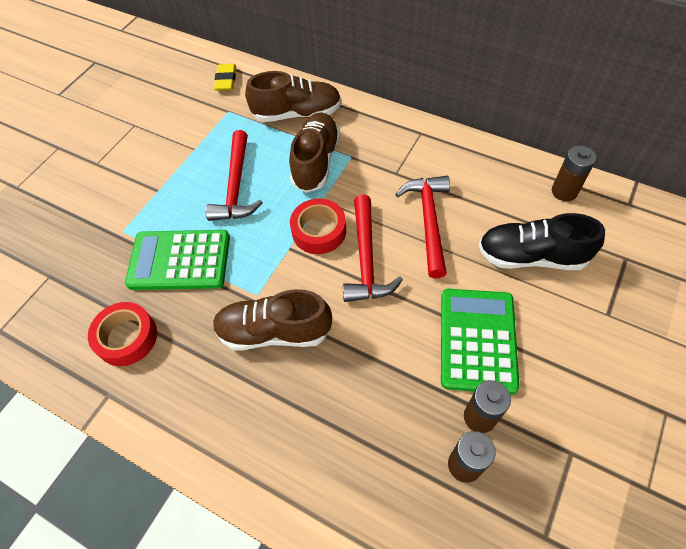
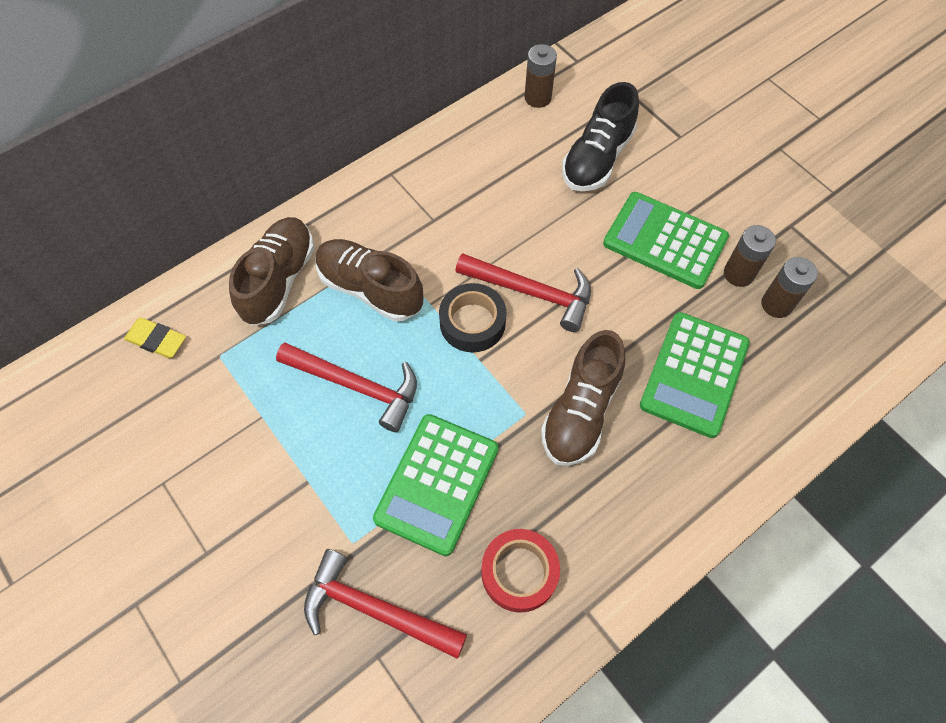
camera: 70 degrees left, 5 degrees up
red tape [290,198,346,254] -> black tape [439,283,506,352]
red hammer [395,176,450,278] -> red hammer moved to [304,549,467,659]
none -> green calculator [640,312,750,438]

